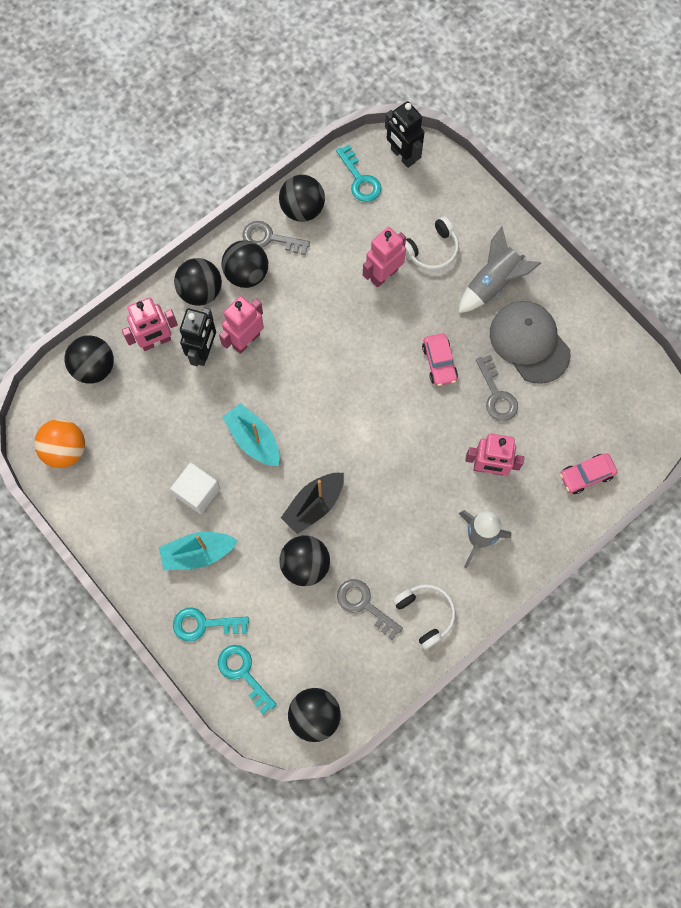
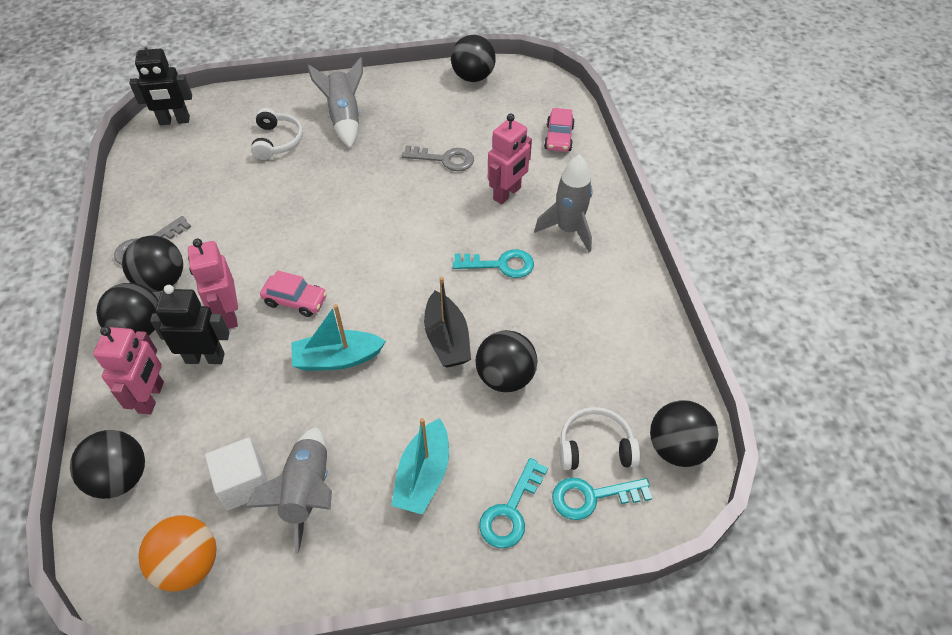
camera: 60 degrees left, 20 degrees down
white cube [170,462,220,514] -> white cube moved to [205,437,268,510]
black robot [180,308,216,366] -> black robot turned 45 degrees counterclockwise [150,285,230,364]
black ball [279,175,325,222] -> black ball moved to [451,35,496,82]
turquoise key [336,145,381,202] -> turquoise key moved to [453,249,534,278]
grey key [337,579,403,640] -> none
pink robot [363,227,406,287] -> none
white headphones [392,584,456,650] -> white headphones moved to [559,407,640,470]
pink car [422,333,458,386] -> pink car moved to [260,270,327,317]
grey cap [490,301,571,384] -> none
none -> grey rocket [245,427,332,554]

